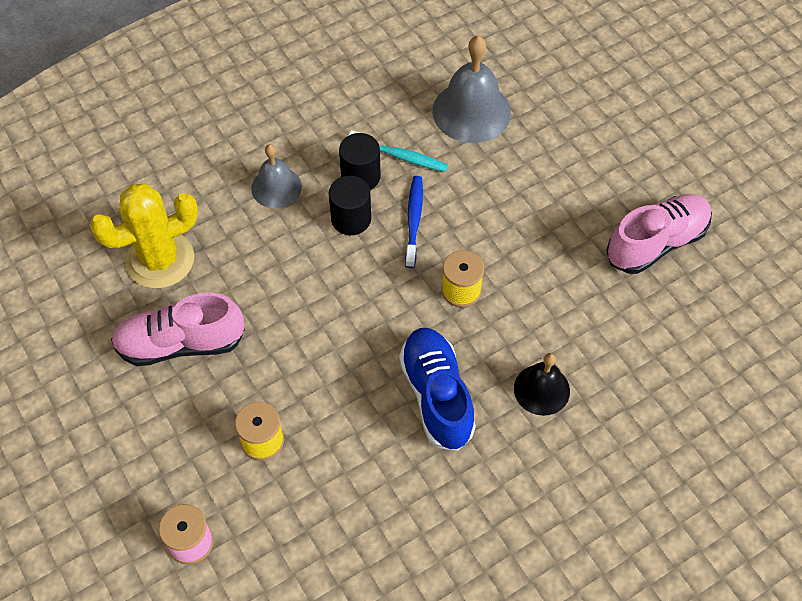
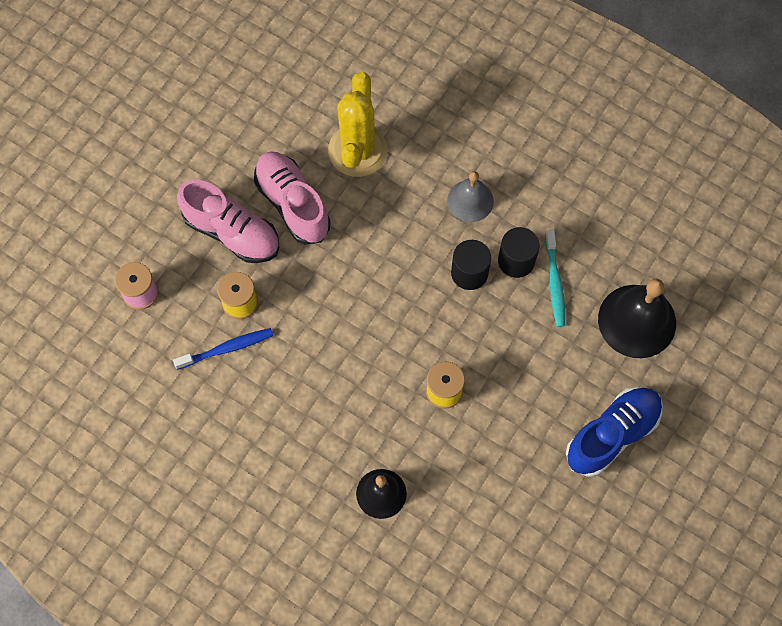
camera: 65 degrees right, 10 degrees up
yellow cactus [90,184,198,289] -> yellow cactus turned 60 degrees clockwise [328,72,388,177]
blue shoe [399,328,476,451] -> blue shoe moved to [566,387,663,477]
blue toothbrush [405,176,423,268] -> blue toothbrush moved to [173,328,273,370]
grey bell [432,36,511,143] -> black bell [598,279,676,358]
pink shoe [606,194,712,274] -> pink shoe moved to [177,180,279,263]

